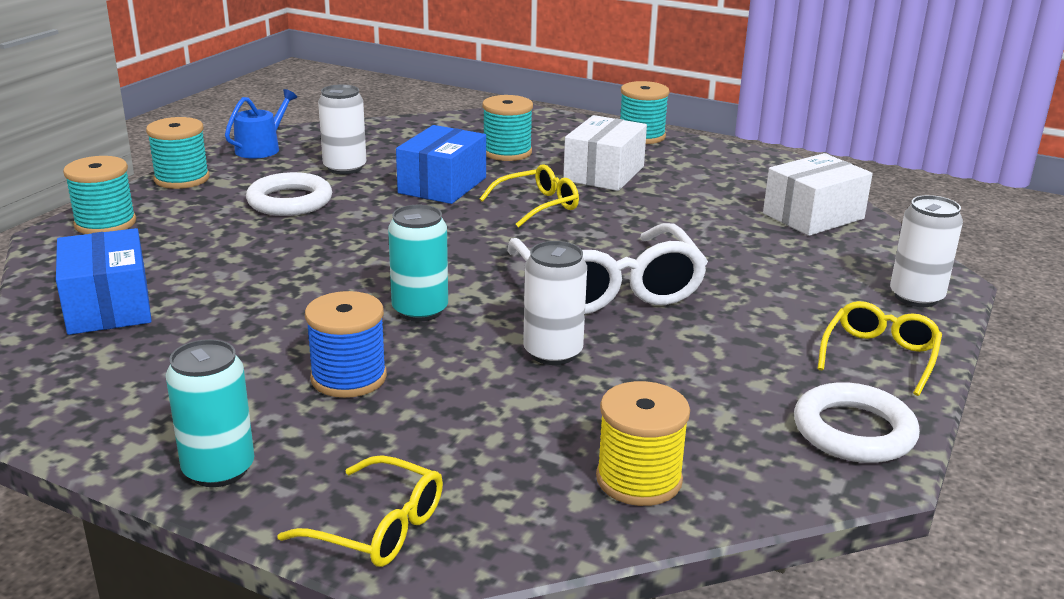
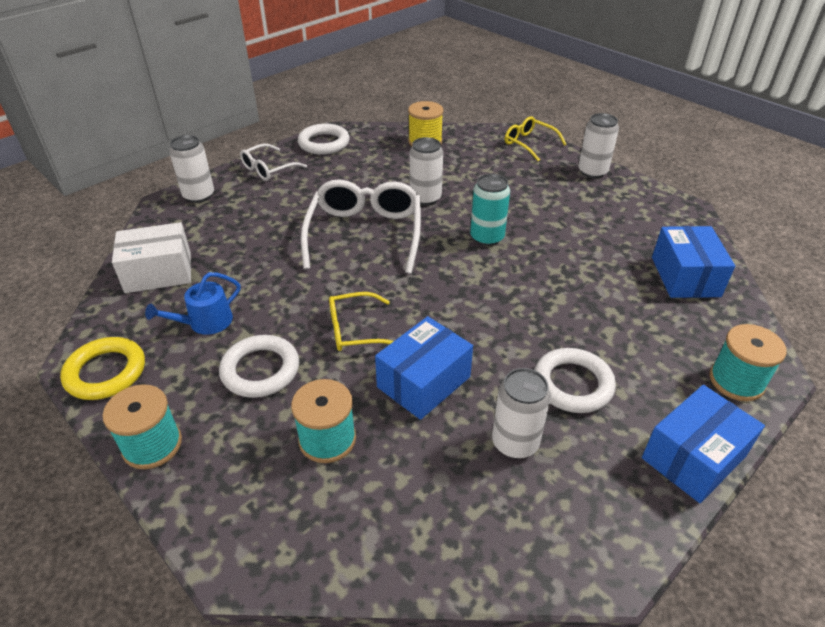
camera: 160 degrees left, 15 degrees up
turquoise spool [146,117,209,189] -> blue box [642,385,765,503]
turquoise can [166,339,254,487] -> white can [578,113,619,178]
blue watering can [225,89,297,159] -> blue watering can moved to [145,272,240,335]
blue spool [305,291,387,398] -> none
white box [563,115,647,191] -> white ring [219,335,299,398]
yellow glasses [817,301,942,396] -> white glasses [240,144,307,181]
none -> yellow ring [60,337,145,400]

